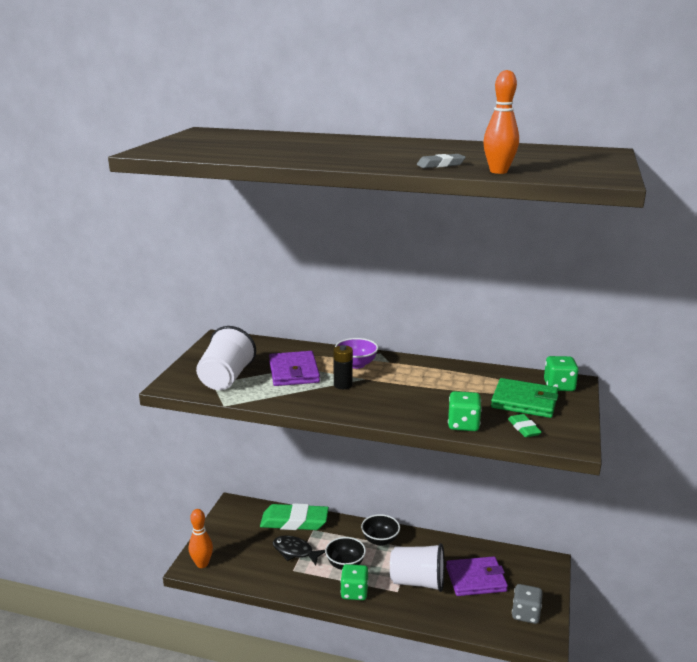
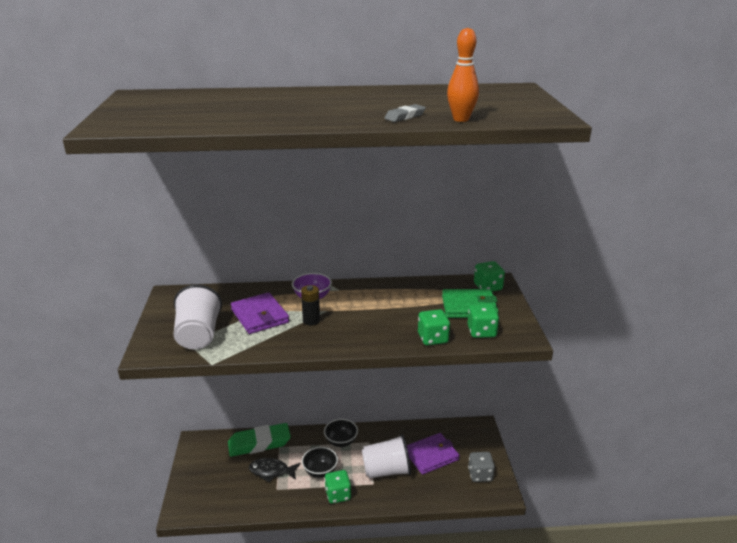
camera: 20 degrees left, 5 degrees up
orange bowling pin [189,509,213,568] -> none
green eraser [508,414,542,437] -> green dice [467,304,499,338]

